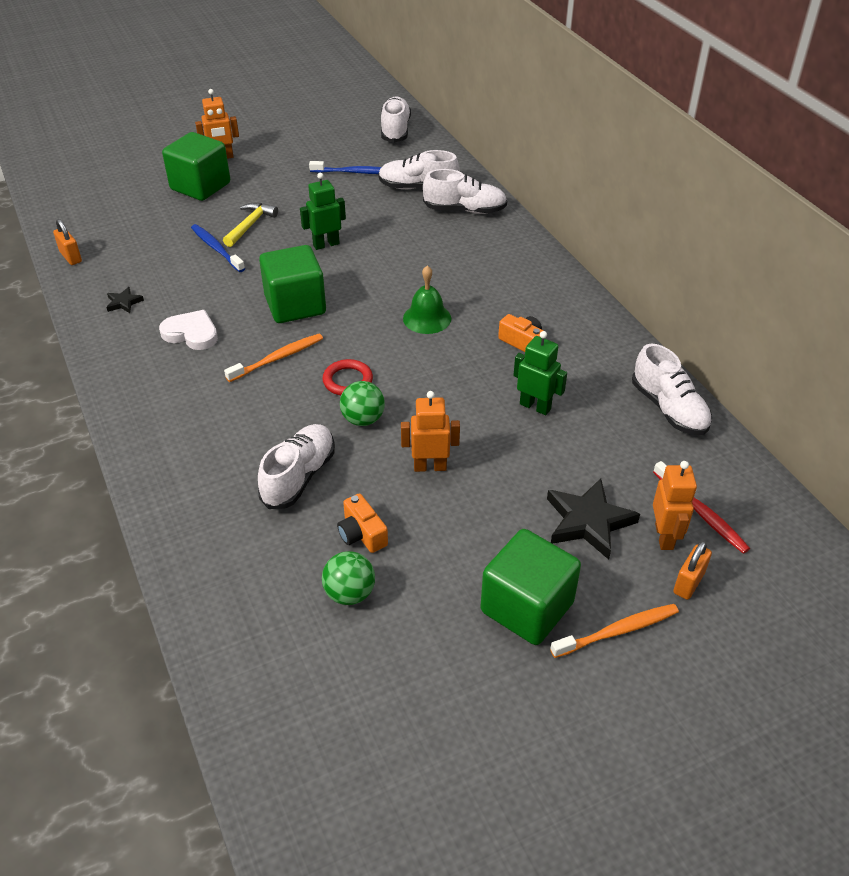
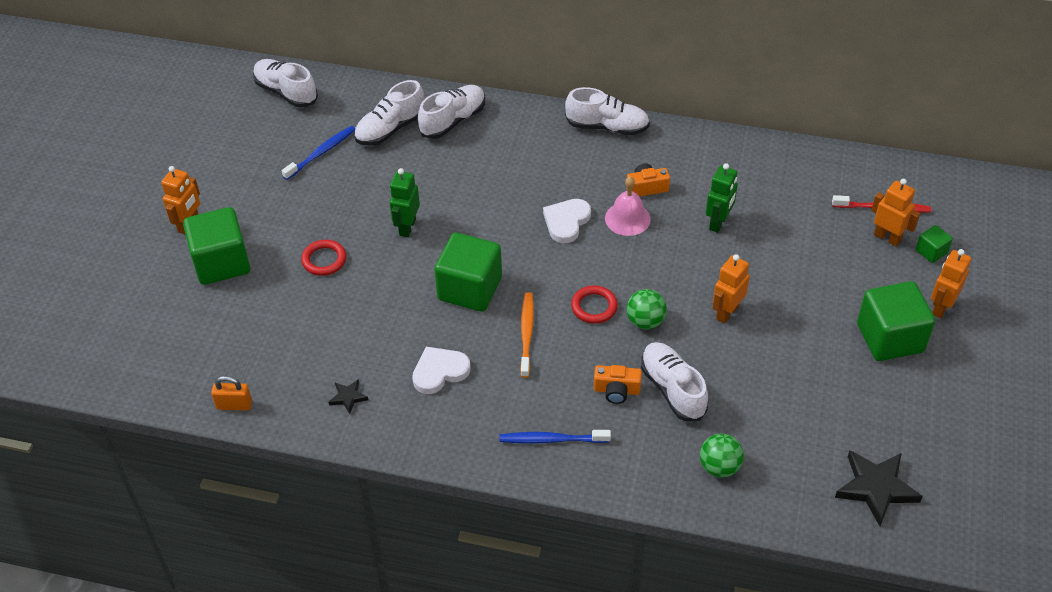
camera: 50 degrees left, 5 degrees up
blue toothbrush [191,224,245,272] -> blue toothbrush moved to [499,430,611,444]
yellow hammer [223,203,278,247] -> red ring [301,240,346,276]
green ball [322,551,375,605] -> green ball moved to [700,434,744,478]
orange camera [337,493,388,553] -> orange camera moved to [594,365,642,404]
green bell [403,265,451,334] -> white heart [543,199,591,243]
green robot [513,331,567,415] -> green robot turned 135 degrees clockwise [706,163,738,233]
black star [547,478,640,560] -> black star moved to [835,450,923,526]
orange toothbrush [550,604,679,658] -> orange robot [931,249,971,318]
white shoe [632,344,712,435] -> white shoe moved to [565,87,650,135]
orange padlock [673,541,712,600] -> green cube [916,225,953,263]
none -> pink bell [605,176,651,236]

